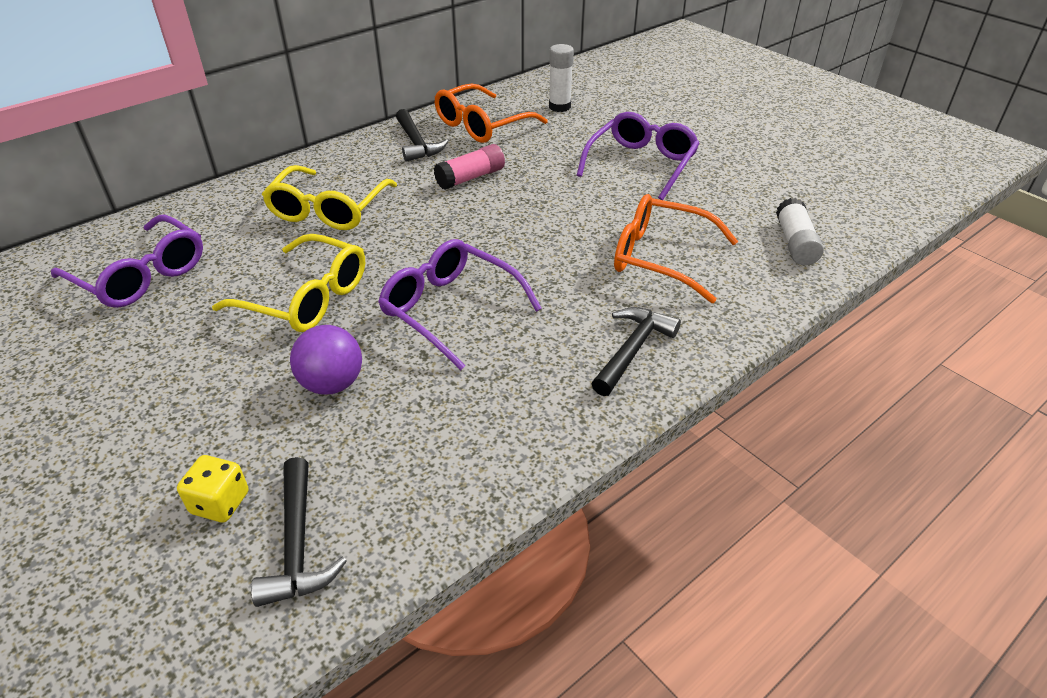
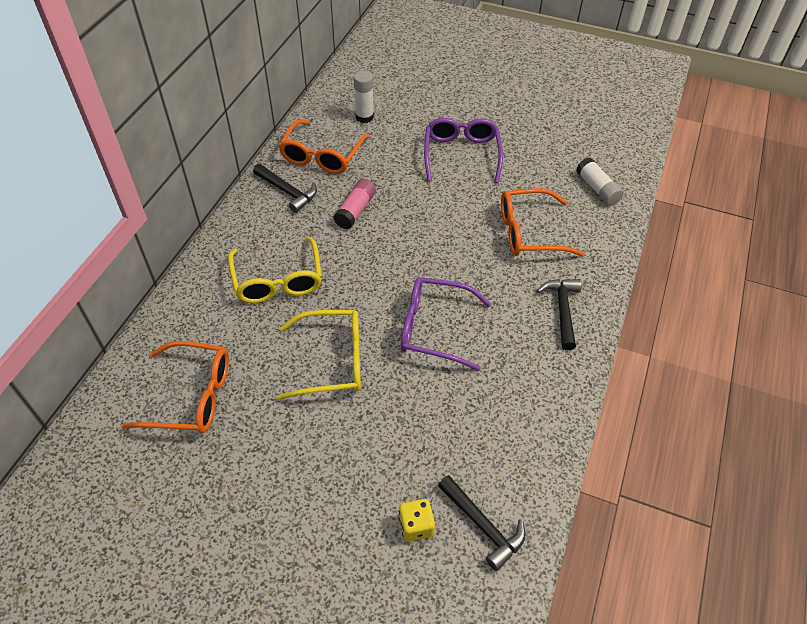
camera: 30 degrees left, 10 degrees up
purple glasses [51,214,203,308] -> orange glasses [122,341,229,433]
purple ball [290,325,362,395] -> none

